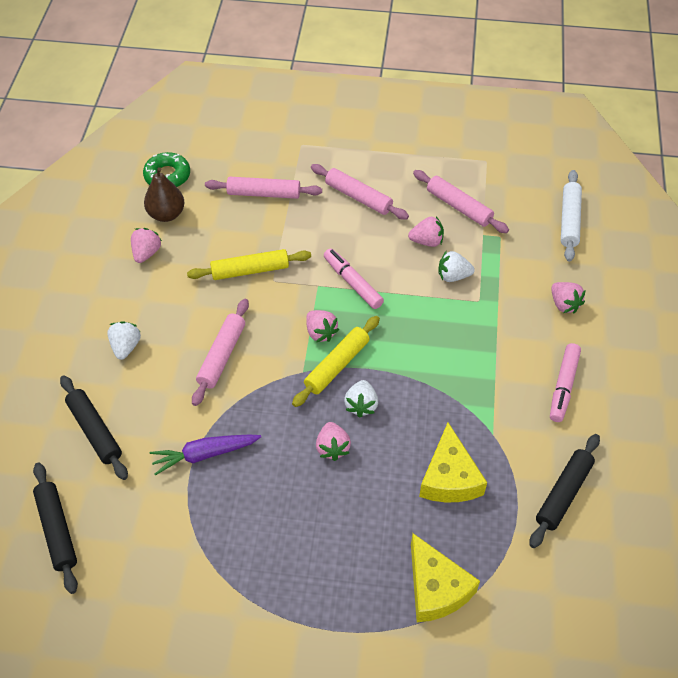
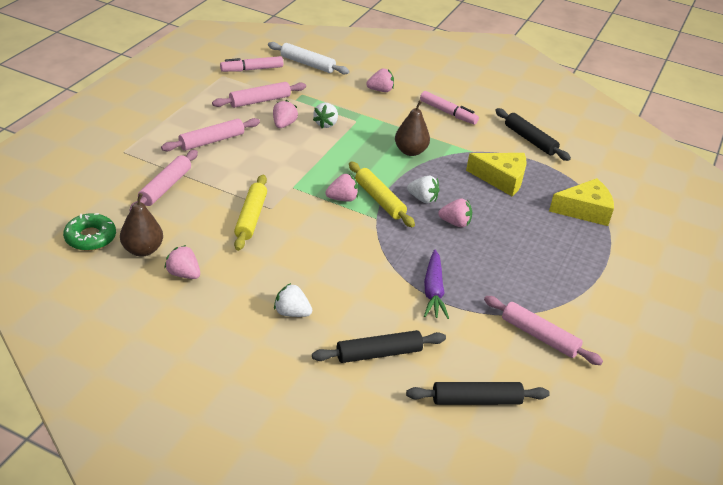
camera: 75 degrees left, 15 degrees down
pink rolling pin [192,299,249,406] -> pink rolling pin moved to [484,296,603,365]
pink marker [324,248,384,309] -> pink marker moved to [220,56,283,72]
none -> brown pear [395,100,430,156]

